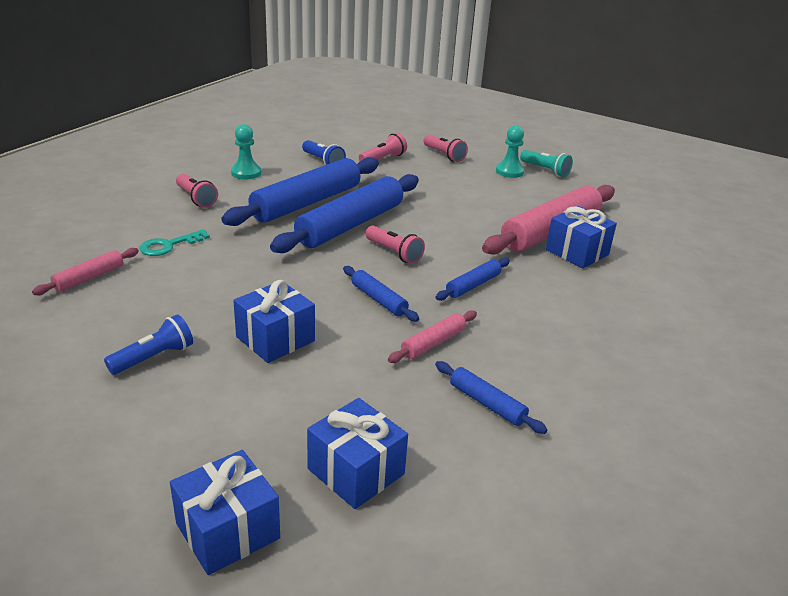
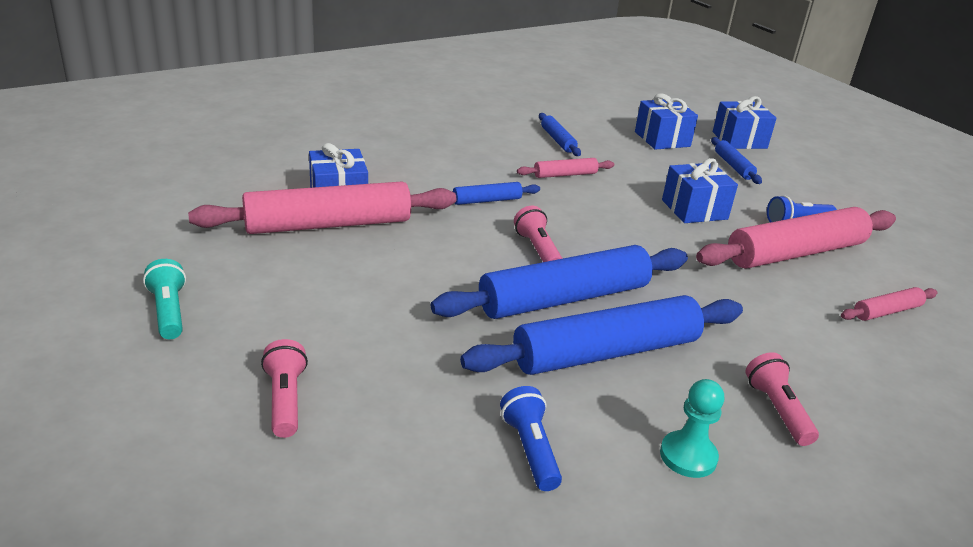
camera: 155 degrees left, 0 degrees up
turquoise key [139,229,210,256] -> none
blue rolling pin [343,266,419,322] -> blue rolling pin moved to [711,137,762,184]
pink flashlight [359,133,407,161] -> none
turquoise pawn [496,125,524,178] -> none
none -> pink rolling pin [696,207,896,269]

